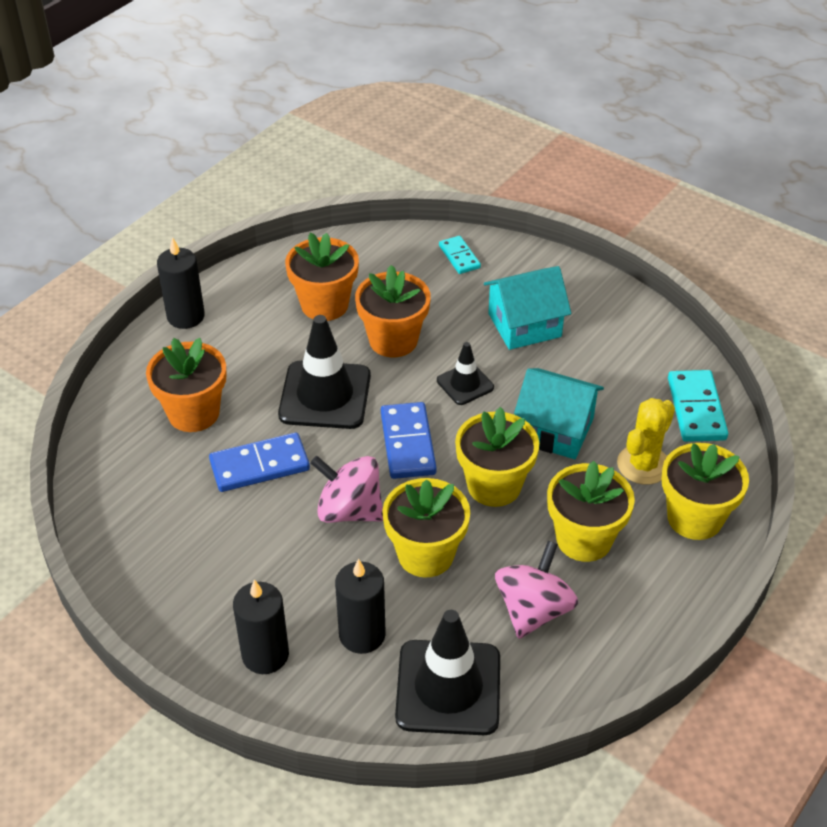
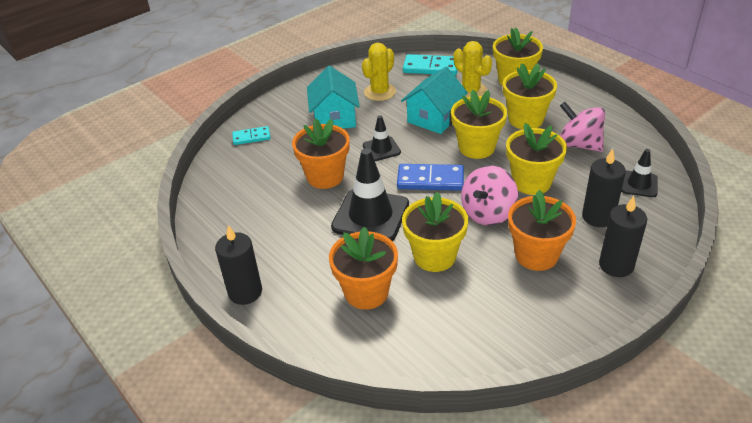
camera: 75 degrees left, 5 degrees down
blue domino [209,433,310,492] -> yellow flower pot [402,192,468,272]
orange flower pot [285,233,359,321] -> orange flower pot moved to [508,190,576,271]
black traffic cone [395,610,500,735] -> black traffic cone [621,149,658,197], size x0.54
none -> yellow cactus [362,43,396,101]

